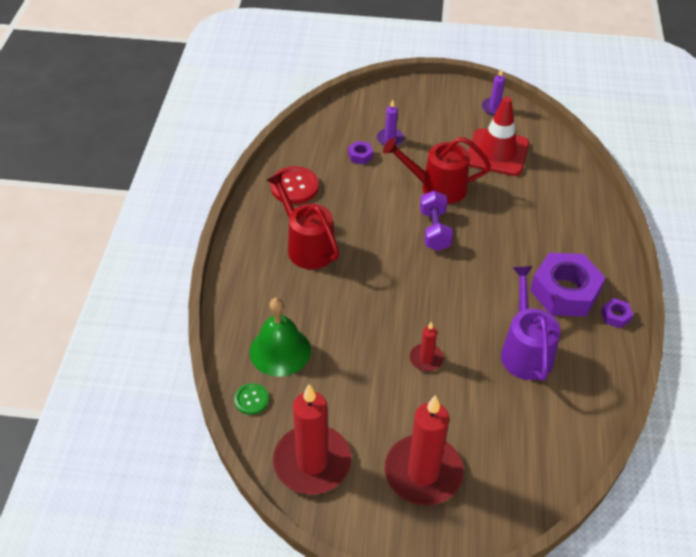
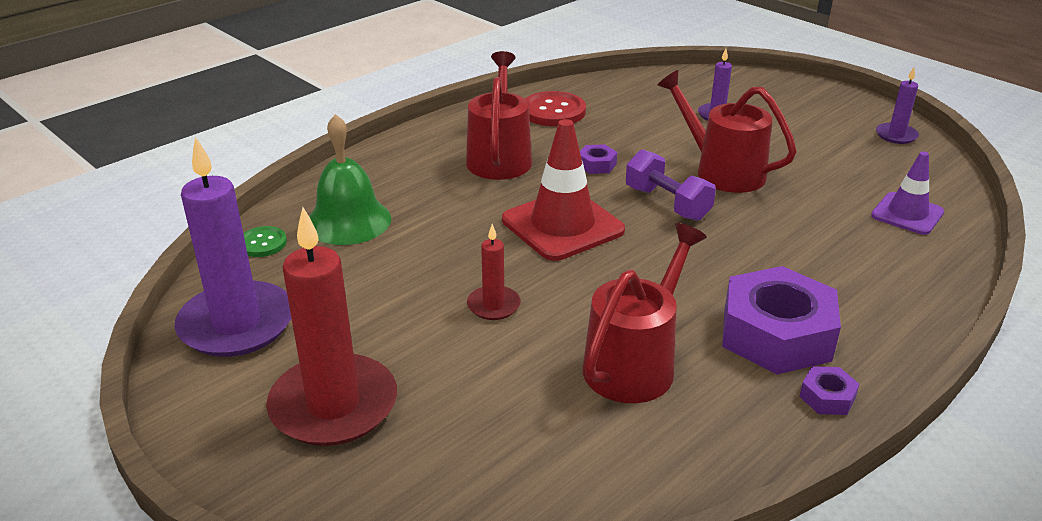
camera: 40 degrees right, 15 degrees down
red candle [273,384,352,494] -> purple candle [174,136,292,357]
purple nut [348,141,373,165] -> purple nut moved to [580,144,617,174]
purple dumbbell [420,190,453,251] -> purple dumbbell turned 75 degrees counterclockwise [626,149,716,221]
red traffic cone [468,97,529,176] -> red traffic cone moved to [502,119,625,261]
purple watering can [501,266,561,381] -> red watering can [583,223,707,403]
none -> purple traffic cone [871,151,944,235]

